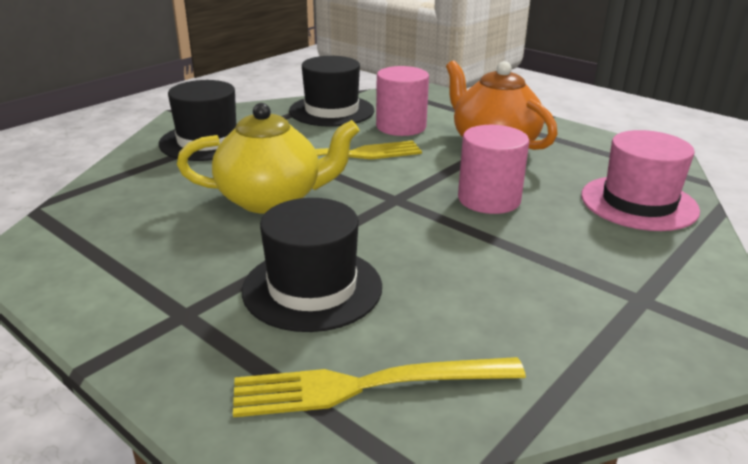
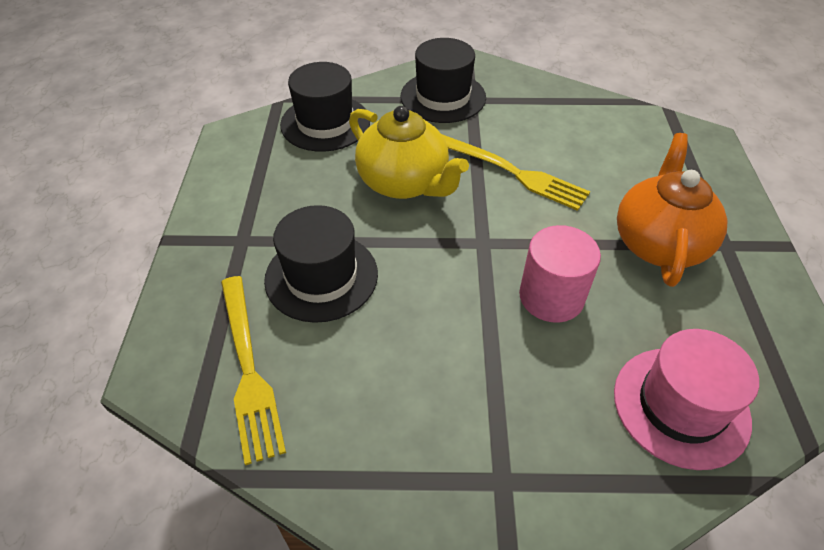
camera: 50 degrees right, 20 degrees up
yellow fork [233,357,526,417] -> yellow fork turned 150 degrees counterclockwise [221,276,286,465]
black hat [289,56,374,127] -> black hat moved to [280,62,370,152]
pink cylinder [376,66,429,136] -> none

